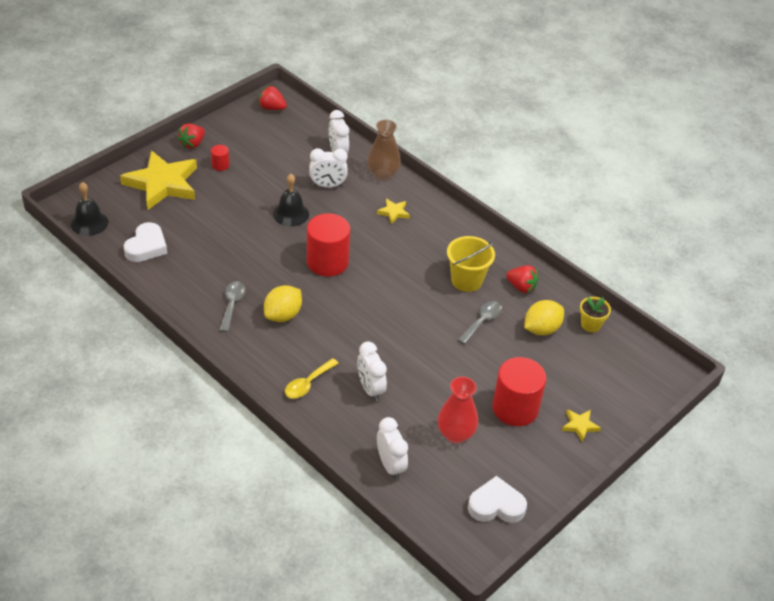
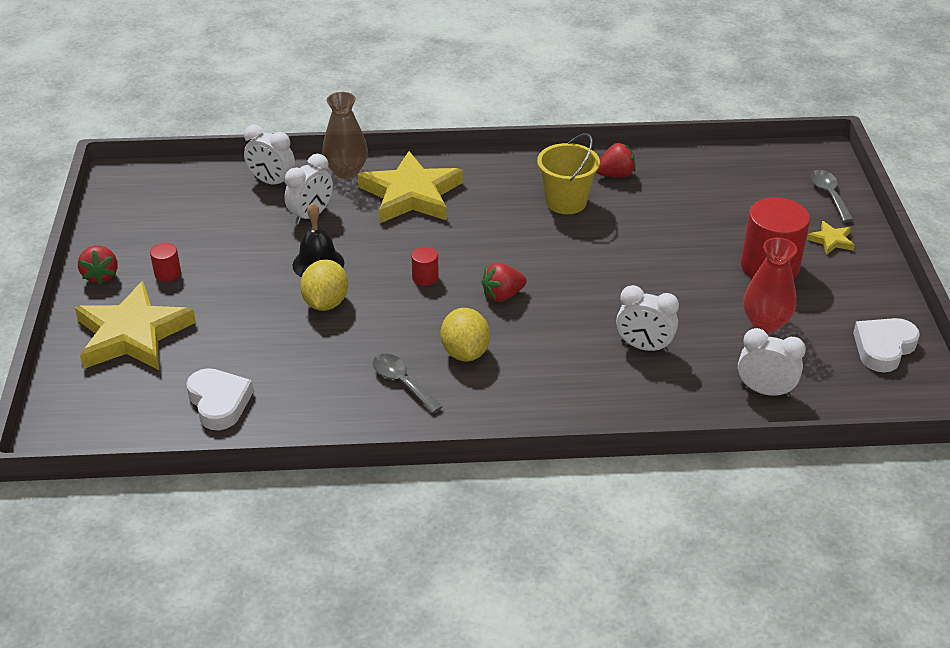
camera: 45 degrees left, 5 degrees down
black bell [71,182,108,236] -> none
red strawberry [258,86,287,110] -> red strawberry moved to [481,263,527,302]
yellow spoon [285,358,339,399] -> none
red cylinder [307,213,350,277] -> red cylinder [411,247,439,286], size x0.45
yellow star [377,199,410,224] -> yellow star [357,151,463,223], size x2.36
grey spoon [458,301,502,344] -> grey spoon moved to [811,170,854,222]
yellow lemon [524,300,564,336] -> yellow lemon moved to [300,259,348,311]
yellow flower pot [580,297,611,332] -> none

